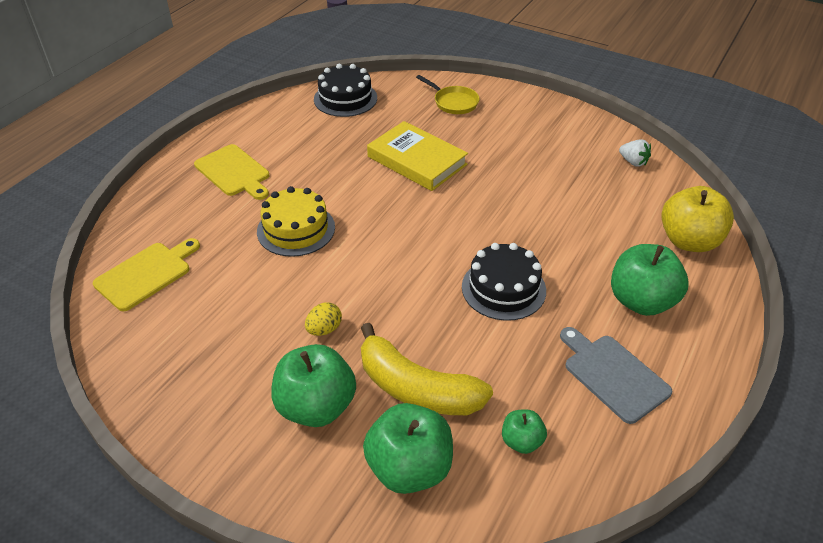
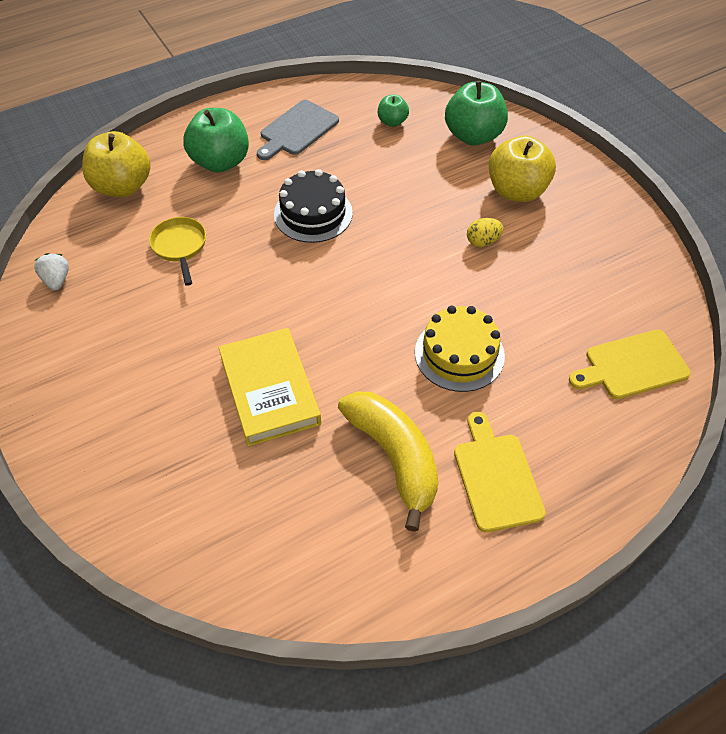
camera: 150 degrees left, 10 degrees up
green apple [271,344,356,427] -> yellow apple [489,136,556,202]
black cake [314,64,377,117] -> none
yellow banana [361,323,493,415] -> yellow banana moved to [338,391,438,532]
yellow pan [416,75,480,114] -> yellow pan moved to [149,217,206,286]
grey cutting board [560,327,672,424] -> grey cutting board turned 45 degrees clockwise [257,100,339,160]

